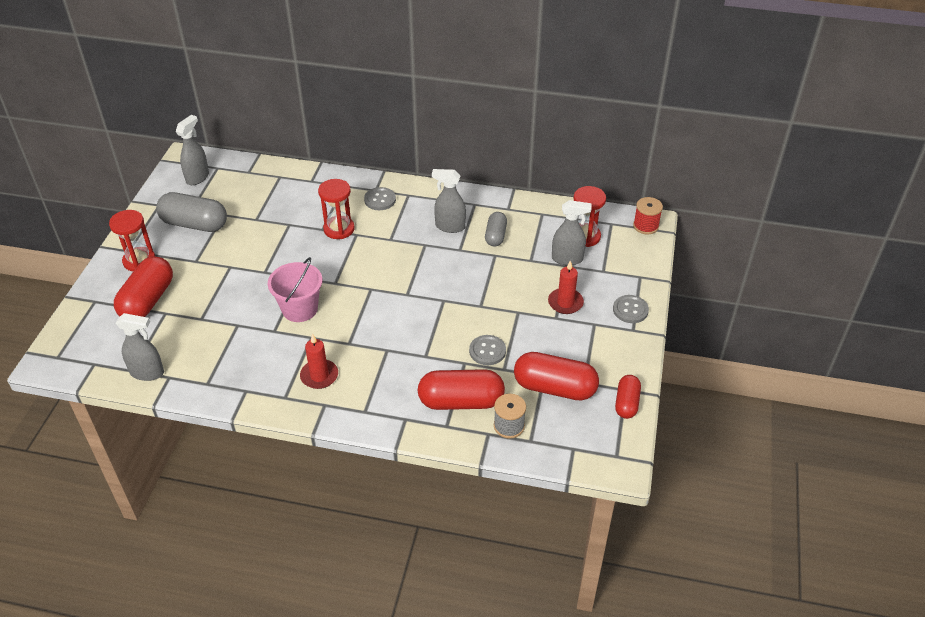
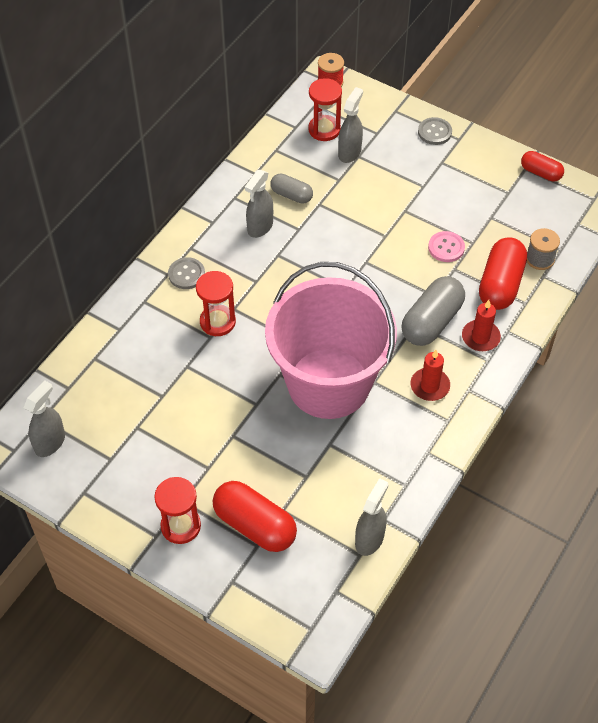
camera: 70 degrees left, 10 degrees up
grey capsule [156,192,227,232] -> grey capsule moved to [401,276,465,346]
grey spray bottle [176,115,209,185] -> grey spray bottle turned 75 degrees clockwise [24,381,65,457]
pink bucket [268,257,322,322] -> pink bucket [265,262,397,419], size x2.11
grey button [469,335,506,365] -> pink button [428,231,465,262]
red capsule [514,352,599,401] -> none
red candle [548,260,584,314] -> red candle moved to [462,300,501,351]

